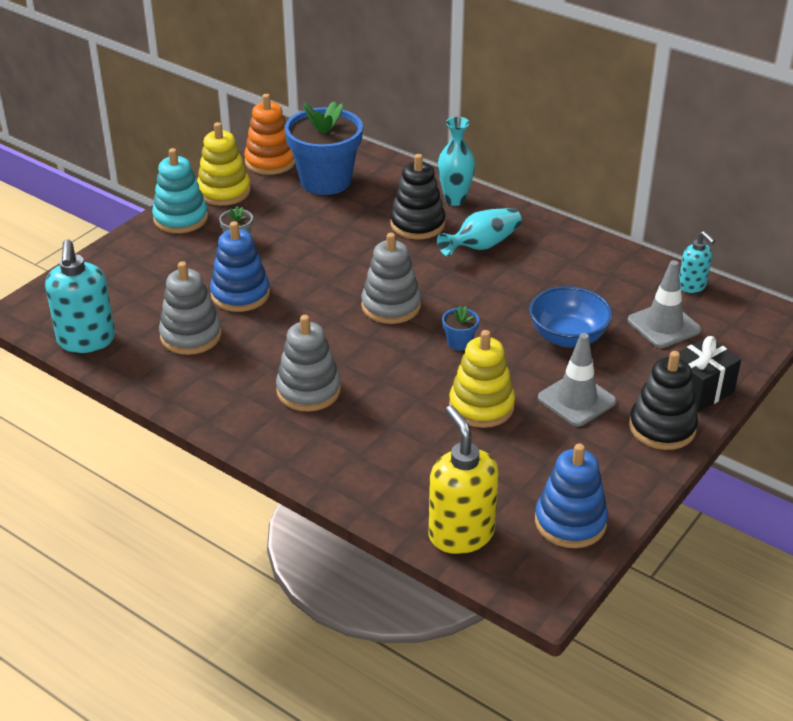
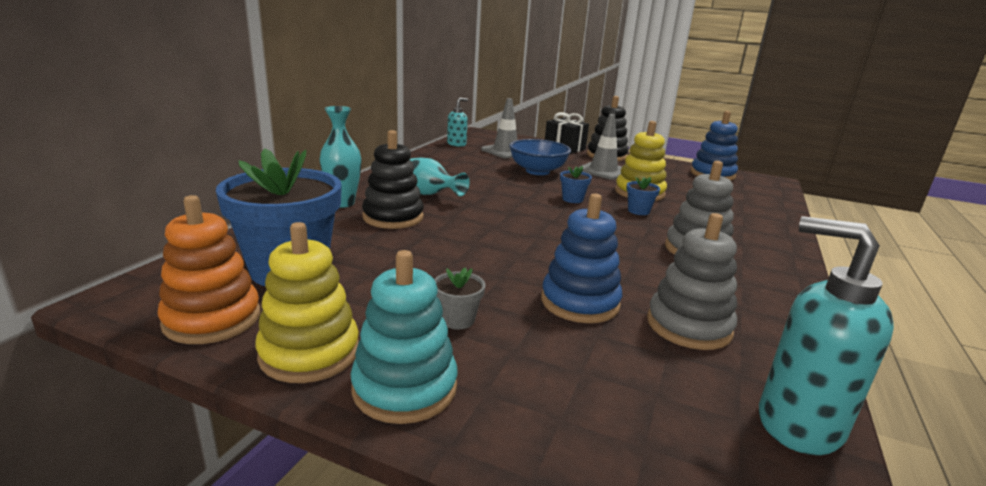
camera: 105 degrees left, 15 degrees down
turquoise soap dispenser [45,239,115,353] -> turquoise soap dispenser turned 120 degrees counterclockwise [759,216,894,455]
grey stacking toy [361,233,421,324] -> none
yellow soap dispenser [429,405,499,554] -> none
none -> blue flower pot [626,177,660,215]

